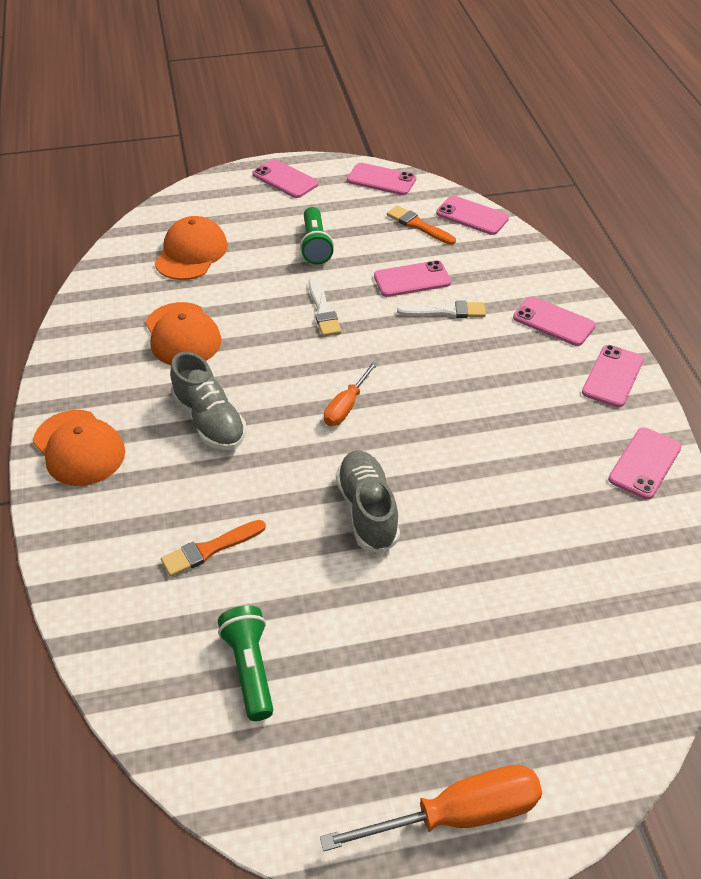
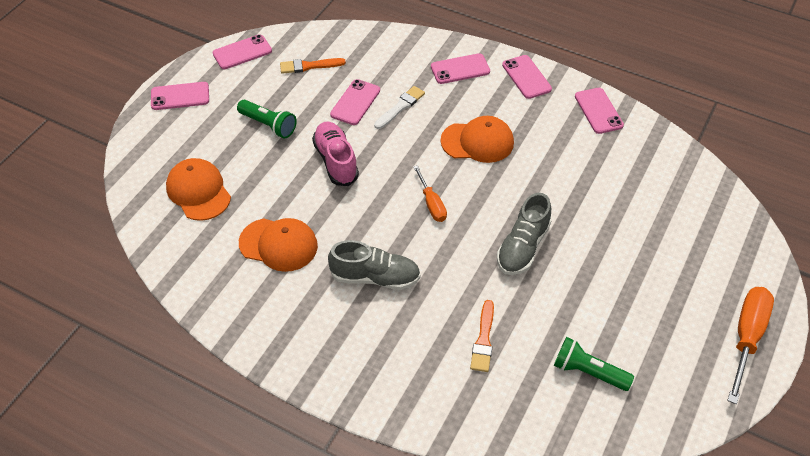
camera: 50 degrees left, 5 degrees up
orange cap [33,410,125,486] -> orange cap moved to [440,116,514,163]
white brush [309,278,341,336] -> pink shoe [312,121,359,186]
grey shoe [336,451,400,553] -> grey shoe turned 90 degrees counterclockwise [497,193,552,275]
pink phone [436,196,509,235] -> none

